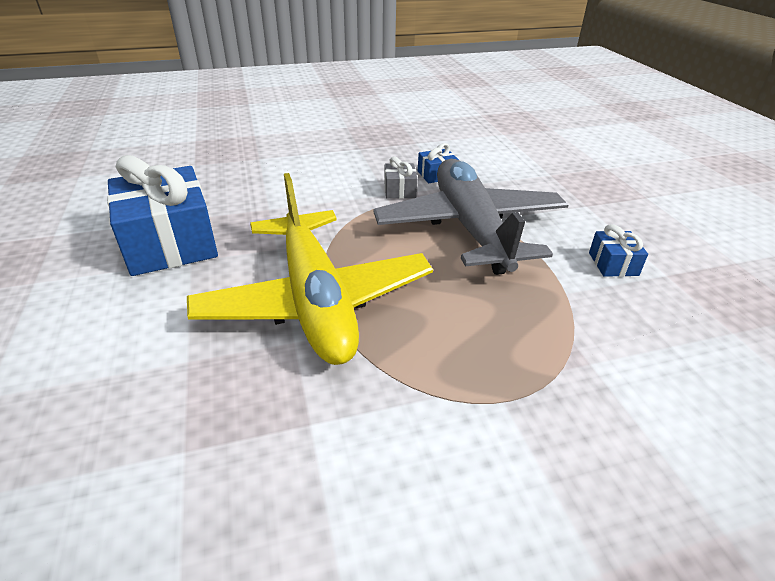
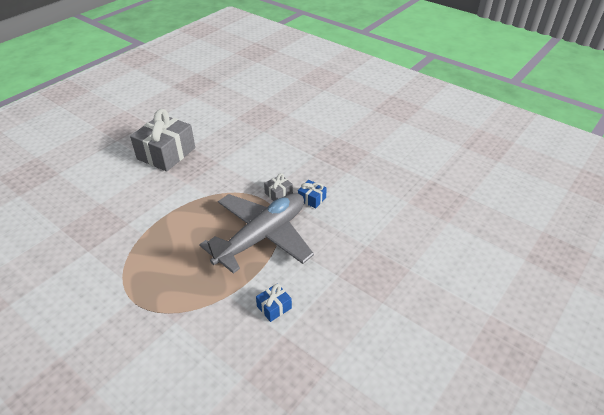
camera: 55 degrees right, 5 degrees up
blue gift [107,155,218,276] -> grey gift [130,109,195,172]
yellow plane [187,173,433,365] -> none

